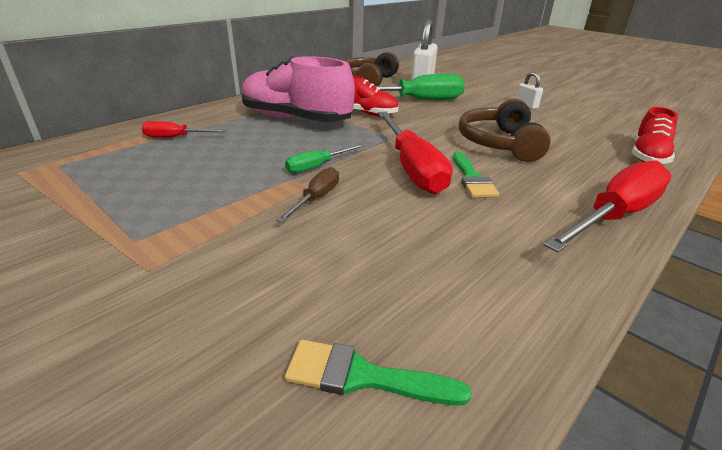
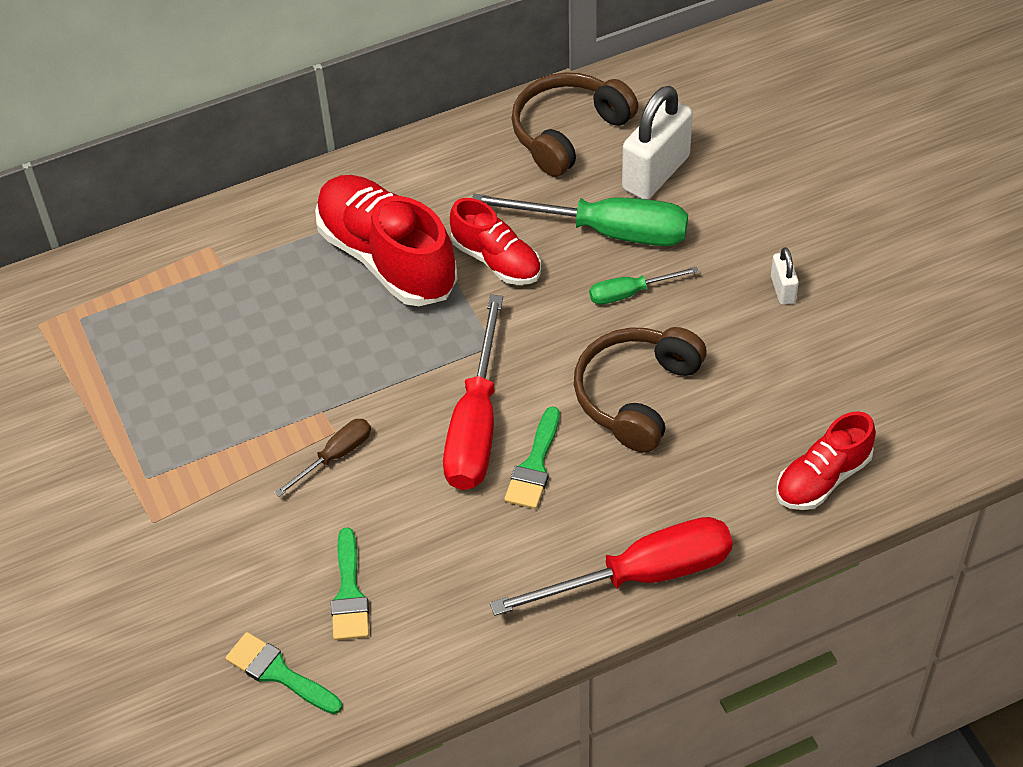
camera: 25 degrees right, 20 degrees up
red screwdriver [142,121,227,138] -> none
pink shoe [242,56,355,122] -> red shoe [315,175,457,306]
green screwdriver [285,144,365,173] -> green screwdriver moved to [589,267,698,305]
none -> green brush [331,527,369,640]

